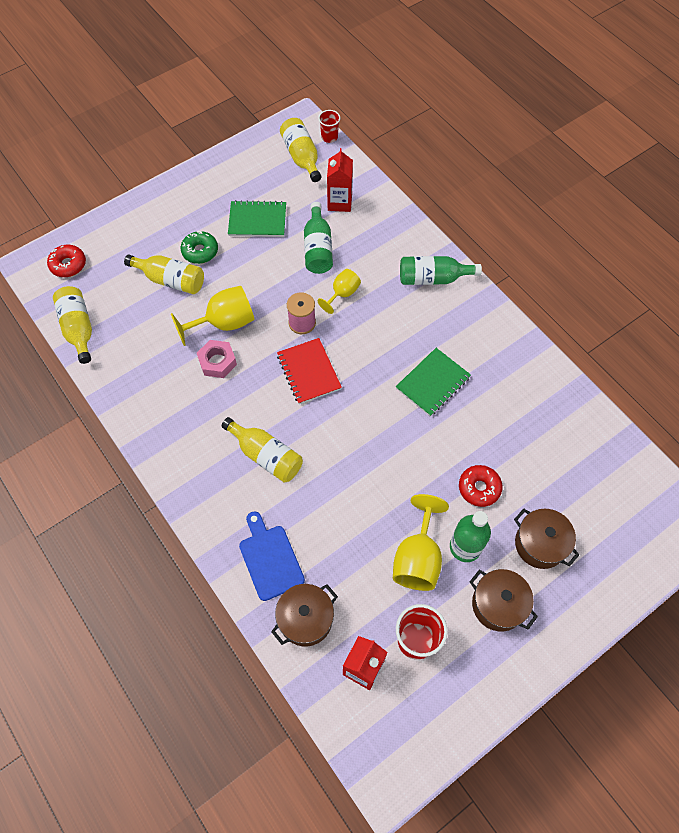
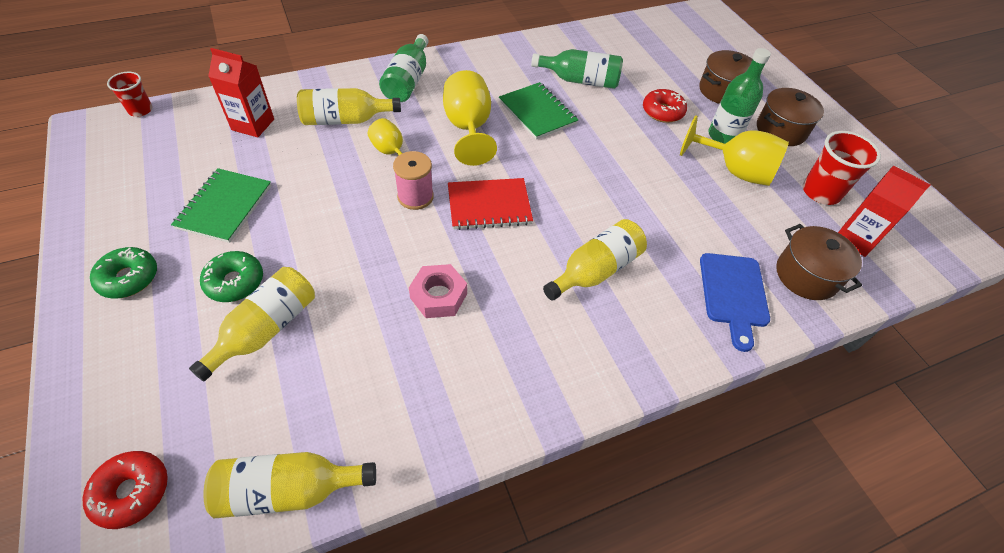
camera: 80 degrees left, 10 degrees down
yellow goblet [171,286,255,346] -> yellow goblet moved to [443,70,497,166]
blue cutting board [239,511,305,601] -> blue cutting board turned 75 degrees counterclockwise [700,253,770,352]
yellow bottle [280,118,321,182] -> yellow bottle moved to [297,88,401,125]
green bottle [304,202,333,274] -> green bottle moved to [531,49,623,89]
none -> green donut [90,247,157,299]

